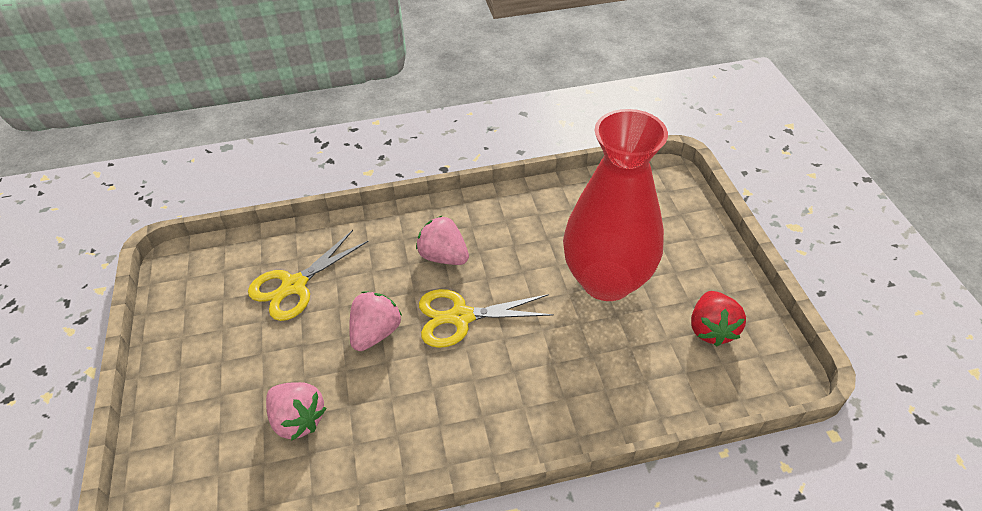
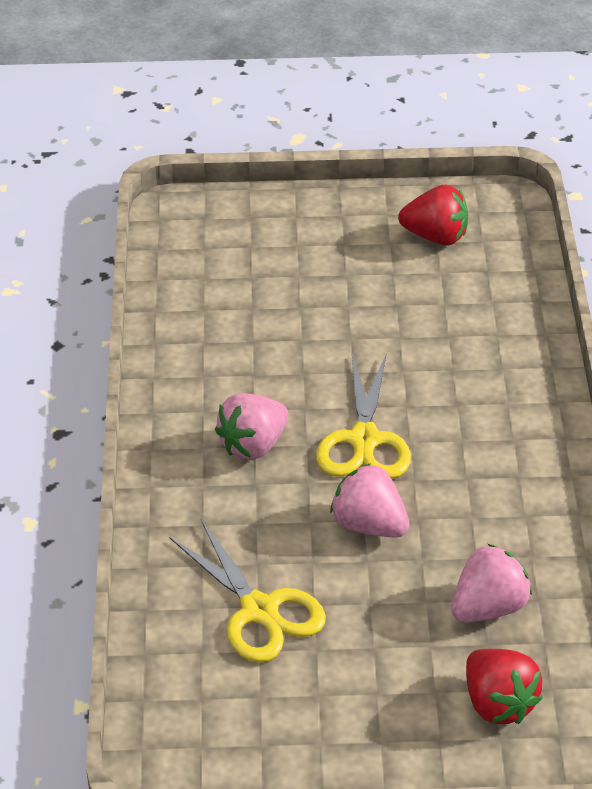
camera: 80 degrees left, 5 degrees down
red vase [563,109,668,301] -> none
none -> red strawberry [466,649,543,724]

